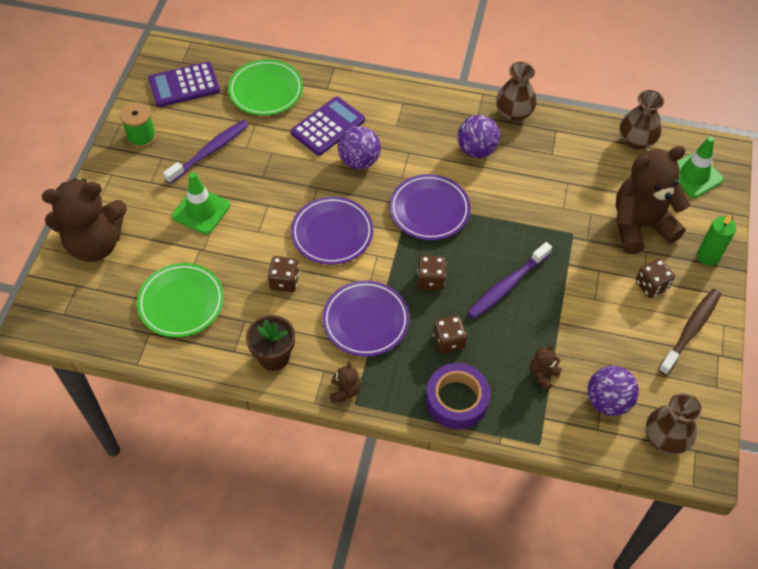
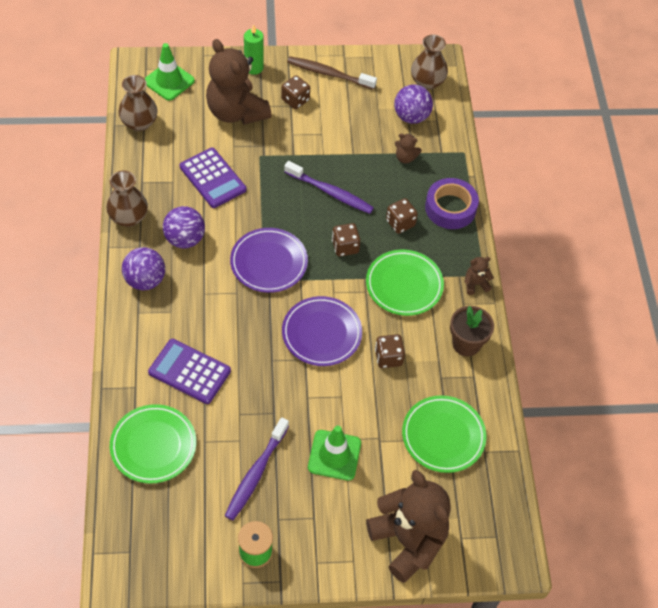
camera: 110 degrees left, 0 degrees up
purple calculator [148,62,220,107] -> purple calculator moved to [180,148,247,208]
purple toothbrush [163,120,249,184] -> purple toothbrush turned 90 degrees counterclockwise [225,417,289,520]
purple plate [322,280,410,357] -> green plate [366,250,444,316]
purple ball [338,126,381,169] -> purple ball moved to [122,247,165,290]

